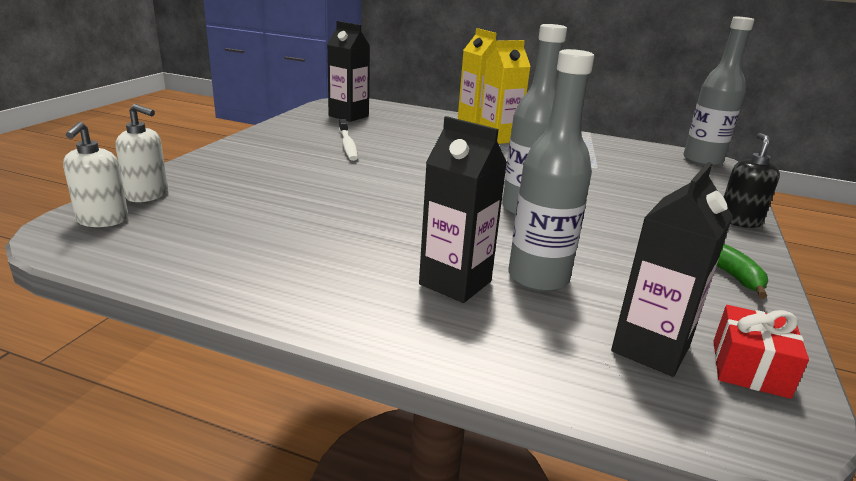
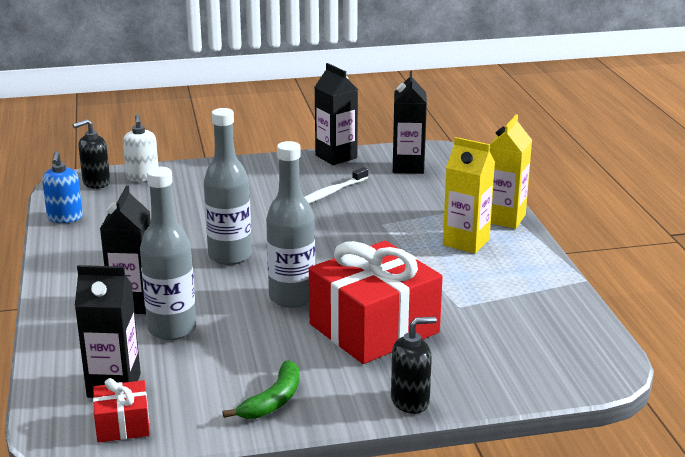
camera: 60 degrees right, 0 degrees up
white soap dispenser [63,122,128,227] -> black soap dispenser [73,119,110,189]
grey bottle [683,17,754,167] -> grey bottle moved to [204,108,252,265]
none -> blue soap dispenser [42,151,83,223]
none -> red gift [309,241,443,364]
none -> black carton [315,63,358,165]

